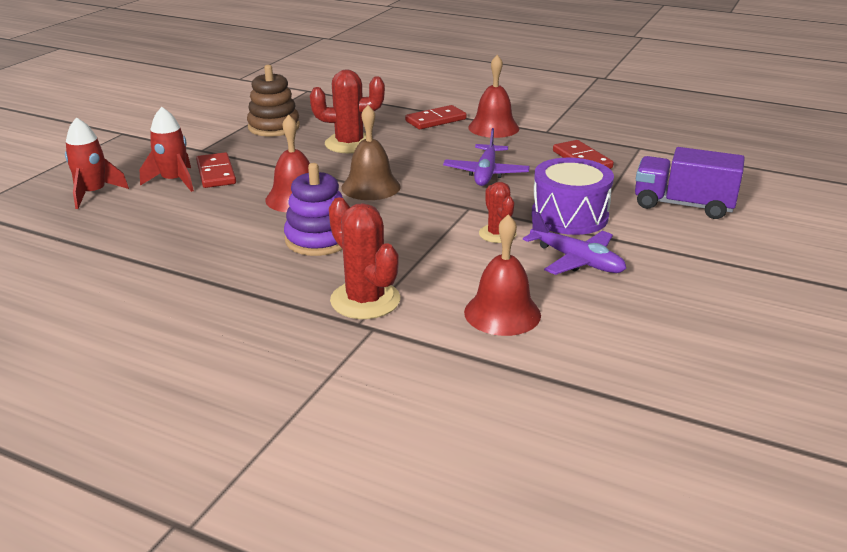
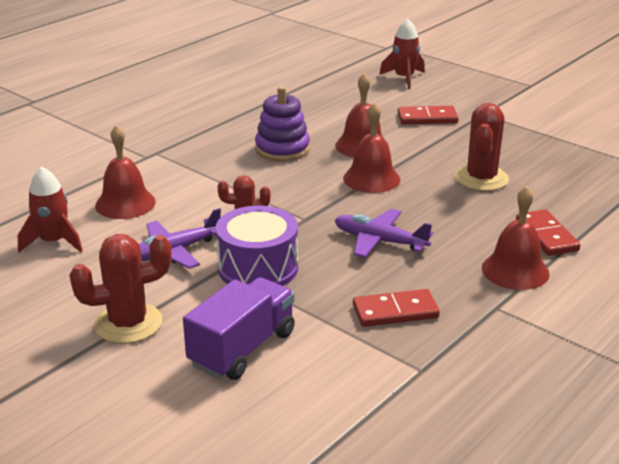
camera: 105 degrees right, 0 degrees up
red rocket [140,107,194,192] -> red rocket moved to [18,167,83,252]
brown stacking toy [247,65,300,137] -> none
red cactus [329,198,400,319] -> red cactus moved to [70,234,172,344]
brown bell [341,105,400,200] -> red bell [343,102,400,193]

